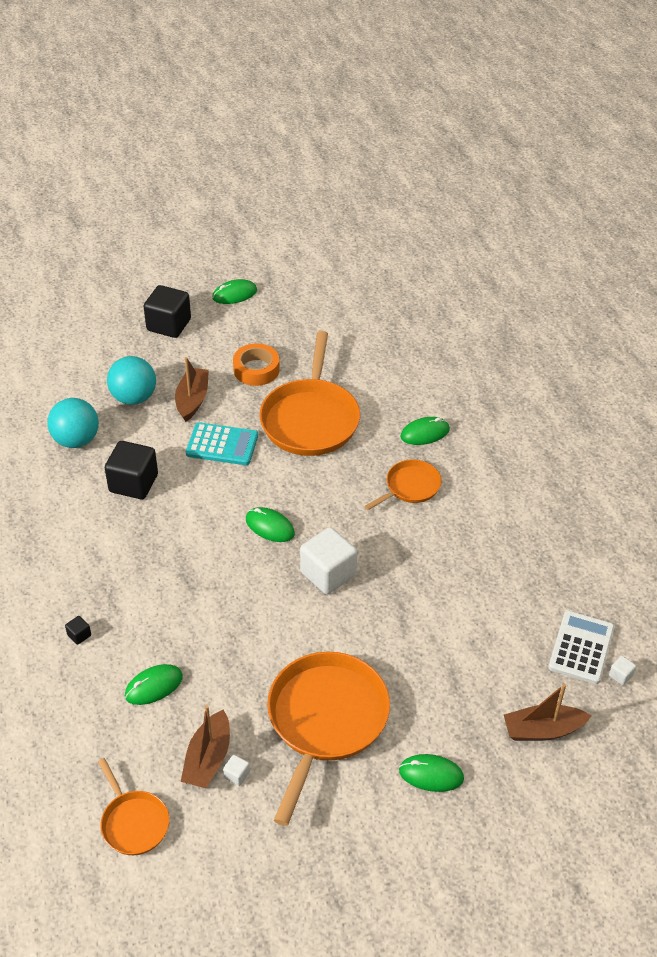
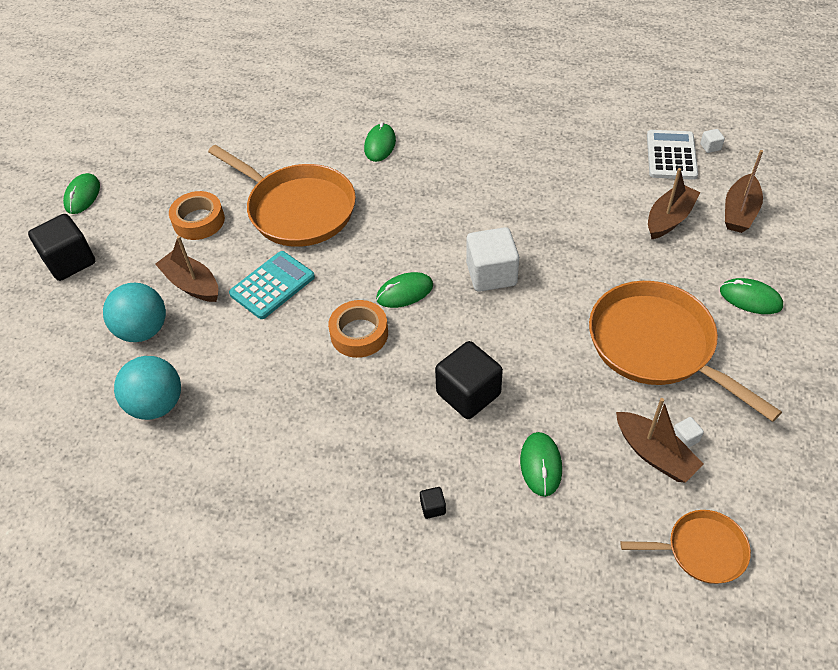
camera: 55 degrees left, 5 degrees up
black cube [105,441,158,499] -> black cube moved to [435,341,503,419]
orange pan [365,459,442,510] -> none
green mouse [399,754,464,792] -> green mouse turned 75 degrees clockwise [720,278,783,314]
white calculator [548,611,614,684] -> white calculator turned 45 degrees clockwise [647,130,698,180]
none -> orange tape [328,300,388,358]
none -> brown boat [648,168,700,239]

